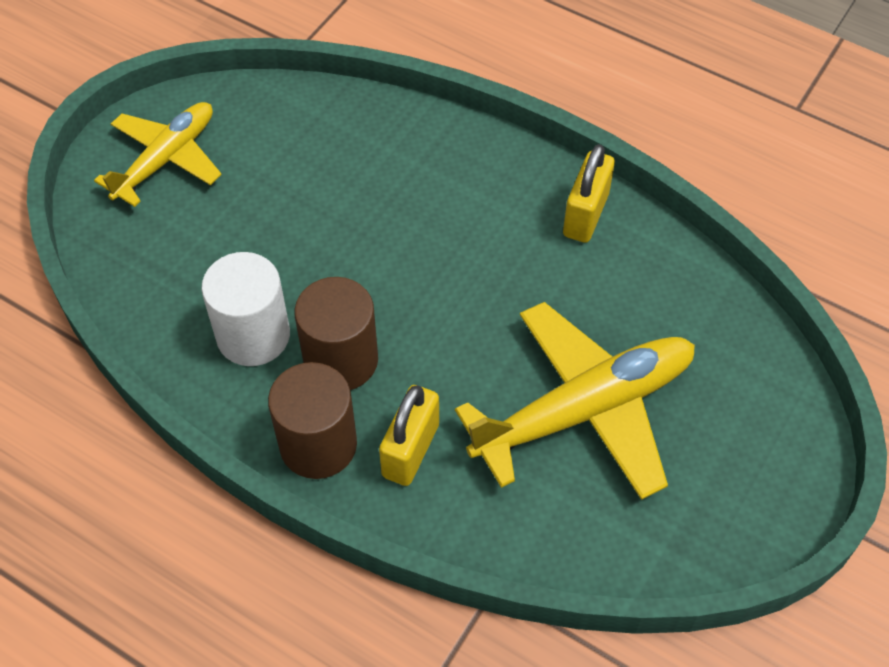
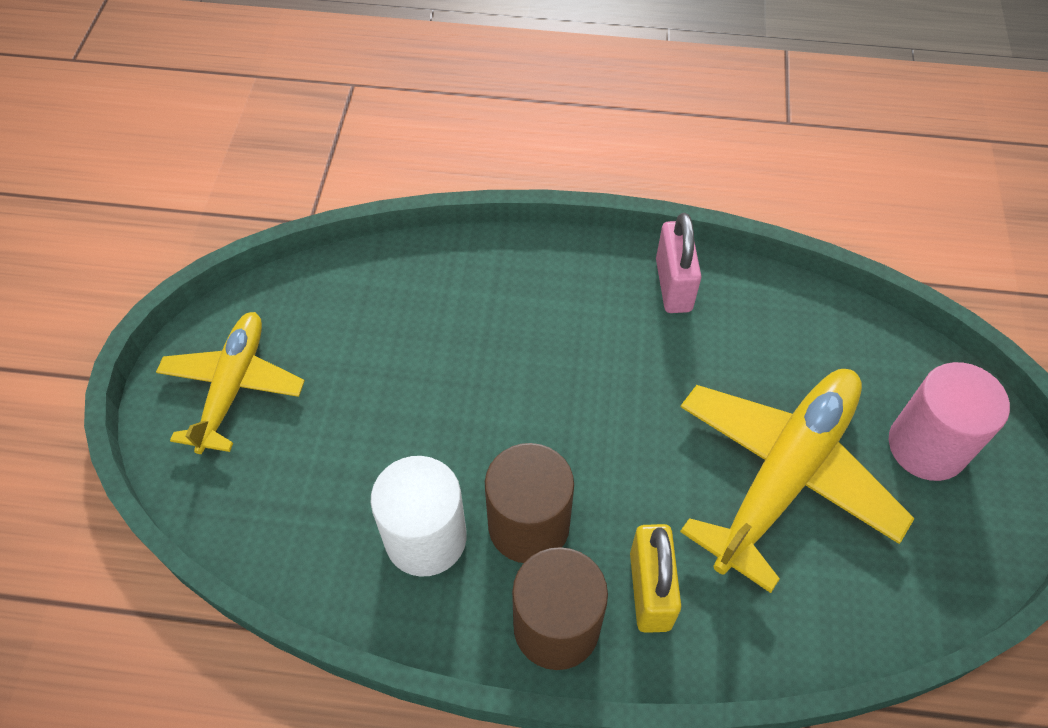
camera: 25 degrees left, 0 degrees up
yellow padlock [563,144,615,243] -> pink padlock [656,213,702,313]
none -> pink cylinder [889,362,1010,481]

